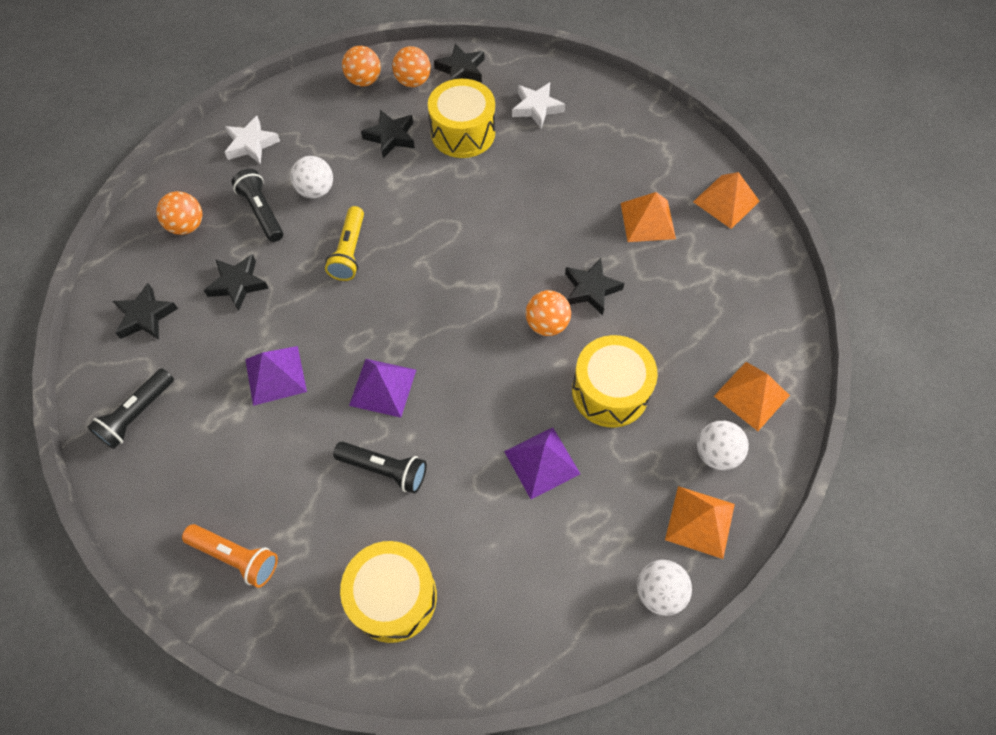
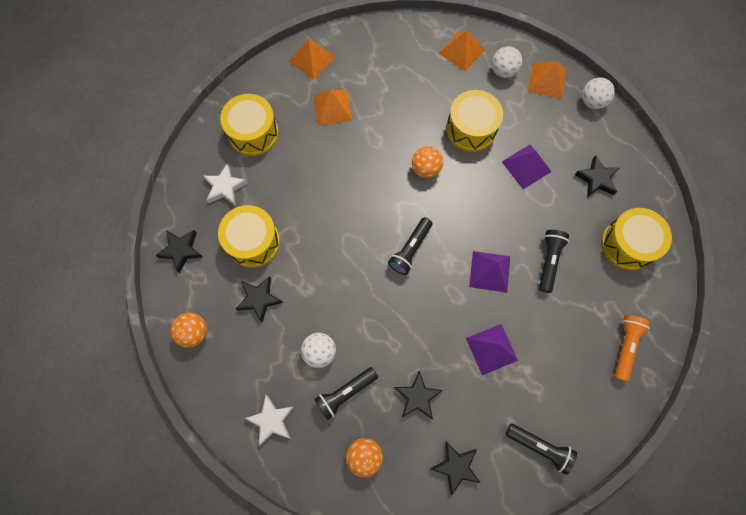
camera: 95 degrees left, 10 degrees up
yellow flashlight [325,206,364,281] -> none
orange ball [392,46,431,87] -> none
black star [565,258,625,315] -> black star moved to [575,155,620,197]
none -> yellow drum [220,94,279,156]
none -> black flashlight [388,217,432,275]

